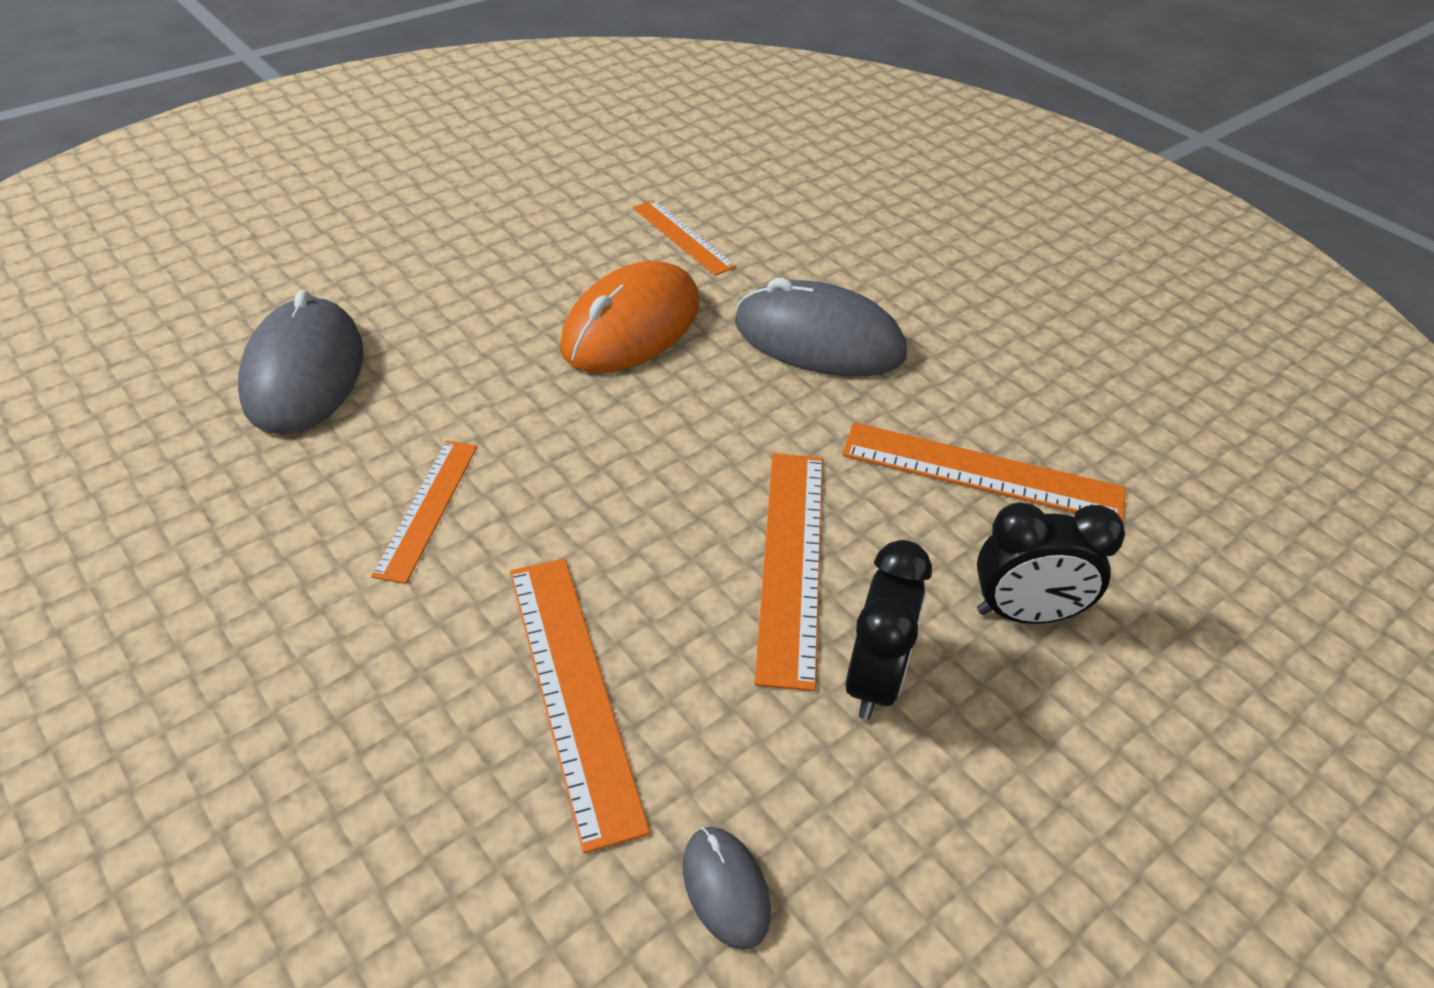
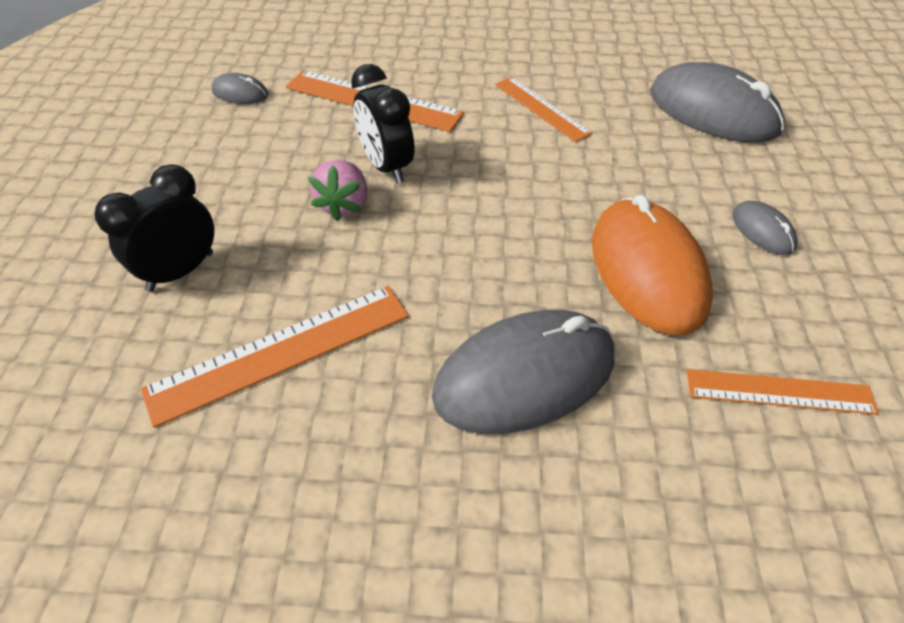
camera: 135 degrees right, 5 degrees up
orange ruler [754,453,823,691] -> pink strawberry [308,160,367,221]
black clock [845,540,932,720] -> black clock moved to [351,64,414,183]
none -> grey mouse [733,201,798,255]

